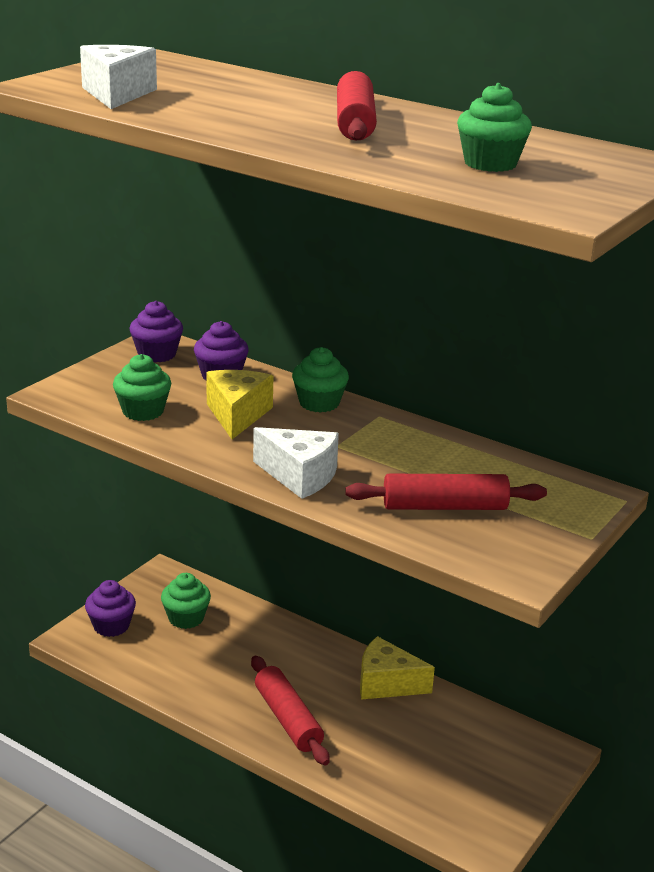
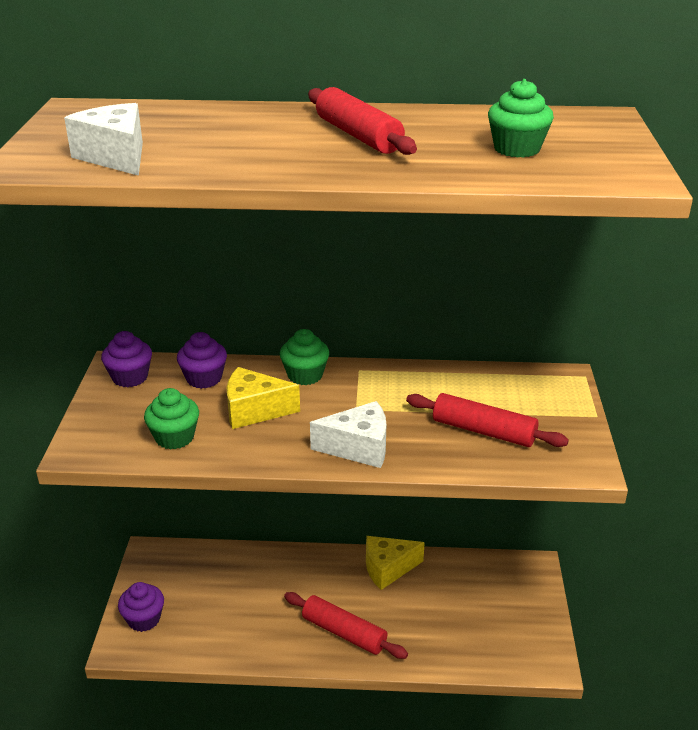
camera: 30 degrees left, 5 degrees up
green cupcake [161,573,211,629] -> none
yellow cheese [206,370,273,439] -> yellow cheese turned 60 degrees counterclockwise [227,367,300,429]
red rolling pin [345,474,547,510] -> red rolling pin turned 60 degrees clockwise [406,393,569,447]

